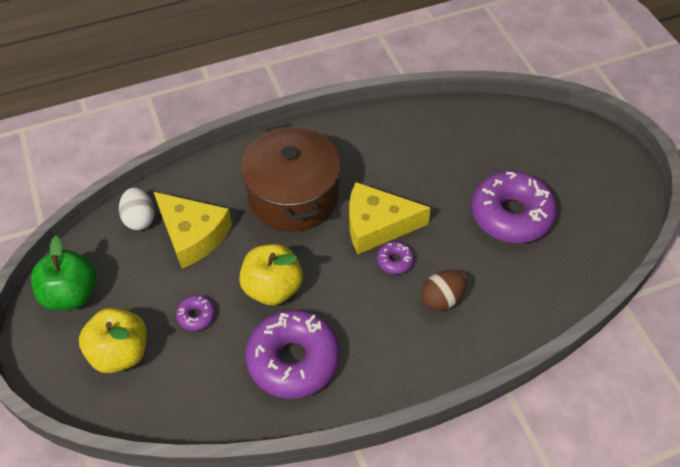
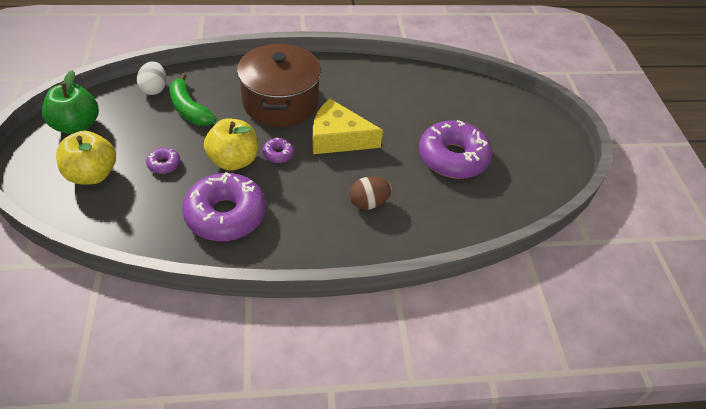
camera: 10 degrees right, 5 degrees down
yellow cheese [154,192,232,269] -> green banana [170,73,217,126]
purple donut [377,241,414,274] -> purple donut moved to [262,138,294,163]

